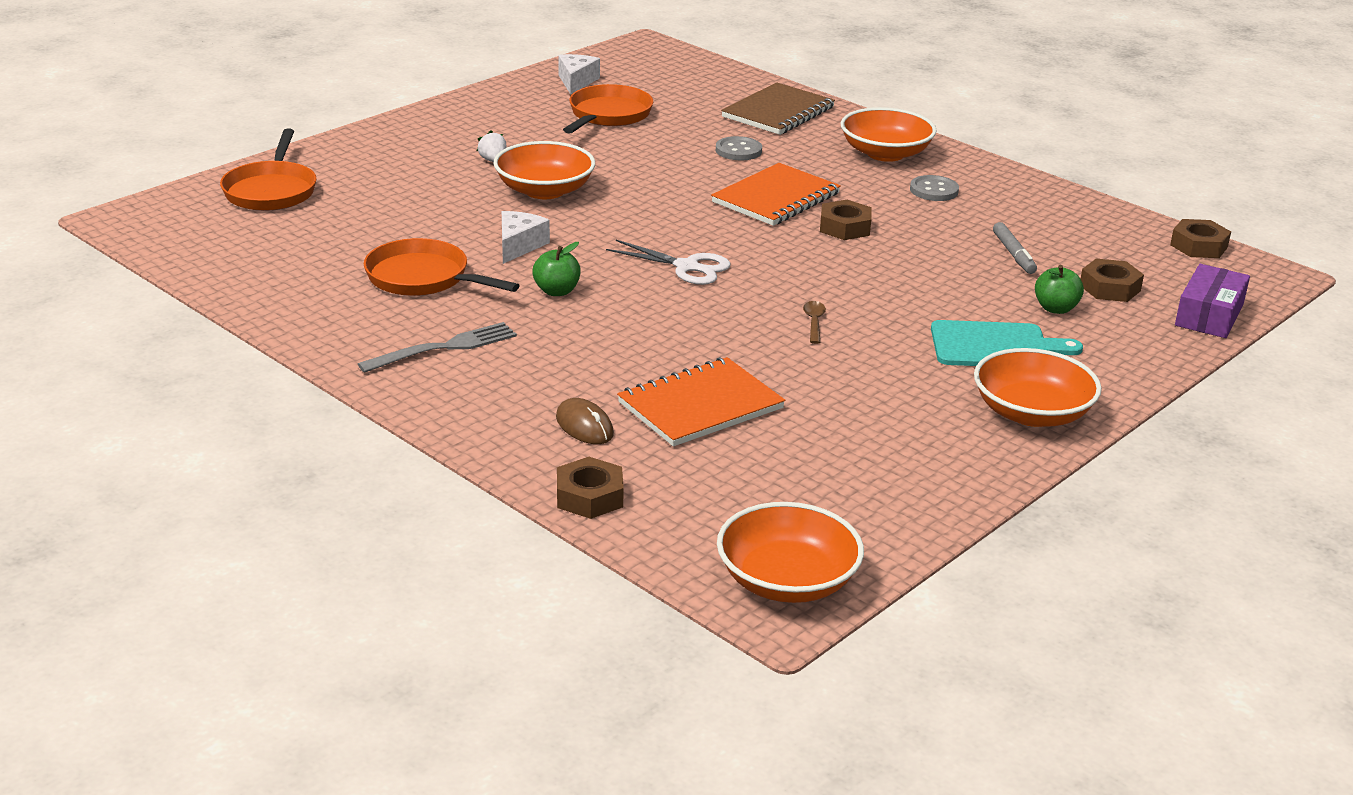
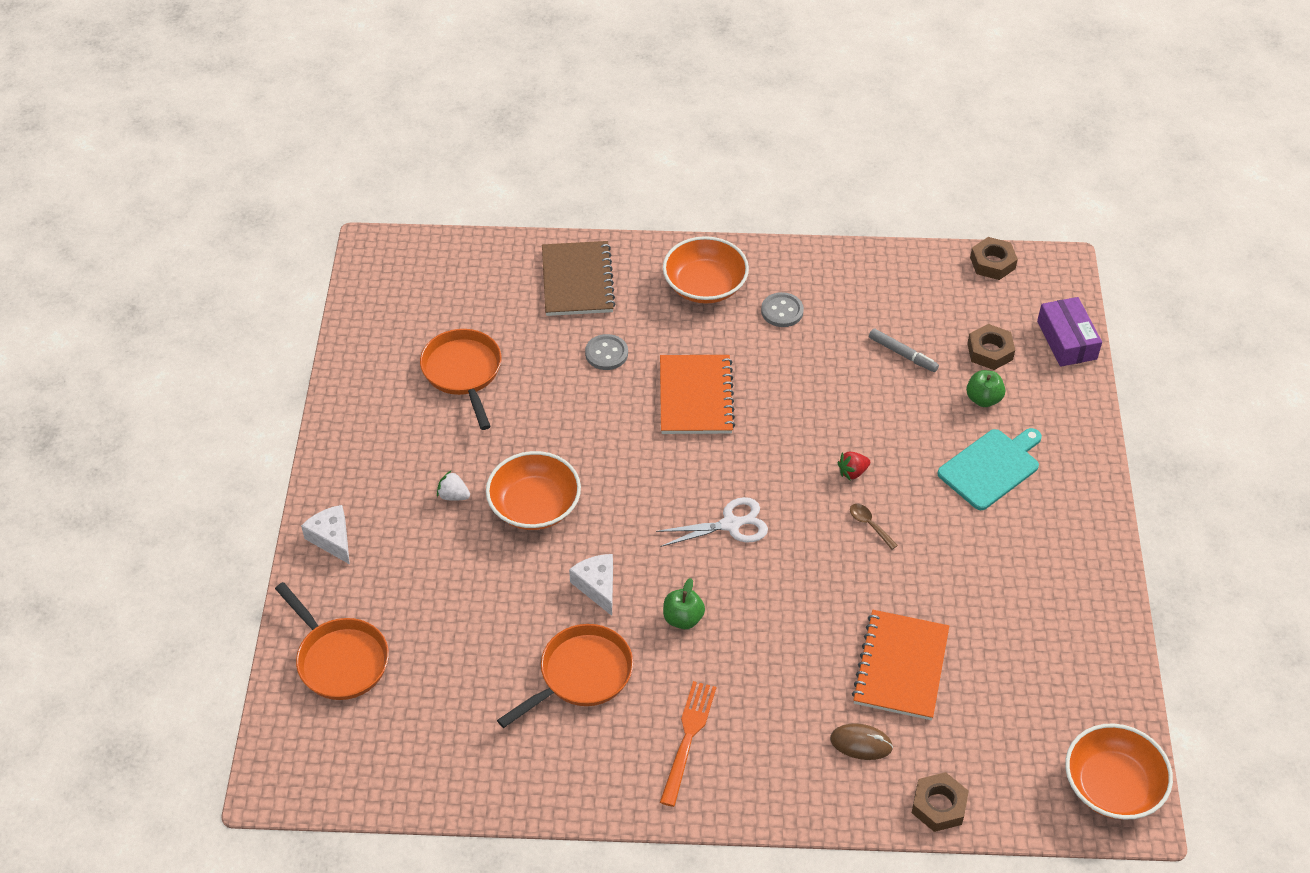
camera: 40 degrees left, 20 degrees up
grey fork [358,322,517,373] -> orange fork [660,681,716,807]
orange pan [364,238,520,296] -> orange pan turned 150 degrees clockwise [497,624,633,728]
white cheese [558,54,600,95] -> white cheese moved to [301,505,350,564]
brown nut [820,200,872,240] -> none
orange bowl [974,348,1102,427] -> none
none -> red strawberry [838,452,870,481]

